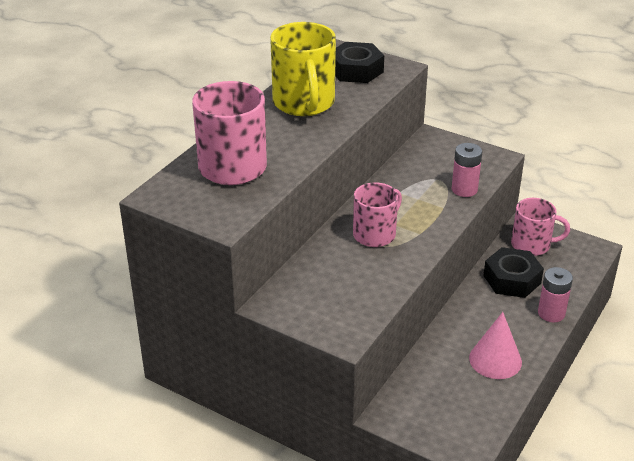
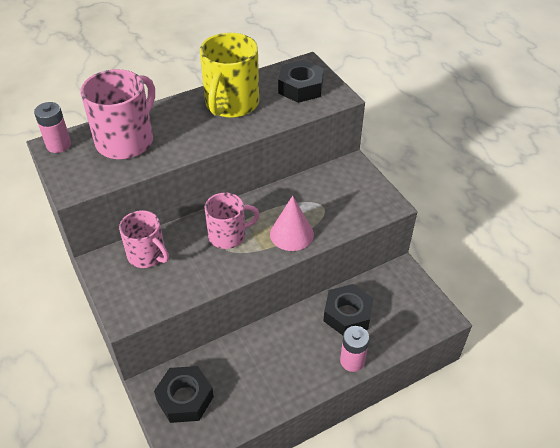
camera: 30 degrees right, 10 degrees up
pink battery [452,143,482,197] -> pink battery moved to [34,102,71,153]
pink cone [469,312,522,379] -> pink cone moved to [270,196,314,251]
pink mug [511,198,570,256] -> pink mug moved to [119,210,169,268]
none -> black nut [154,366,214,423]

